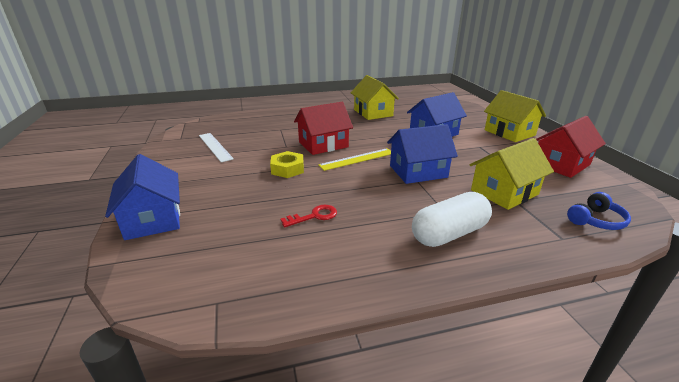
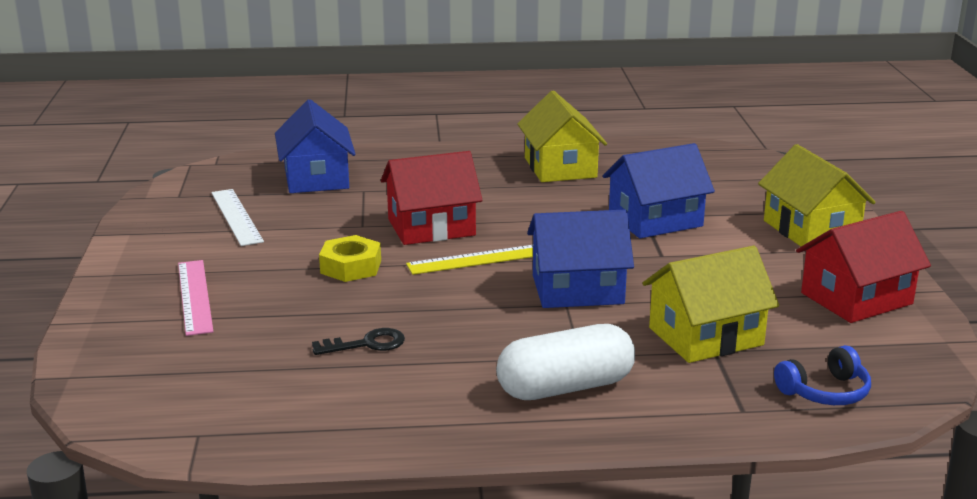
camera: 10 degrees right, 5 degrees down
blue house [105,154,180,240] -> blue house moved to [275,99,356,193]
red key [280,205,337,227] -> black key [312,328,405,355]
none -> pink ruler [178,260,213,336]

